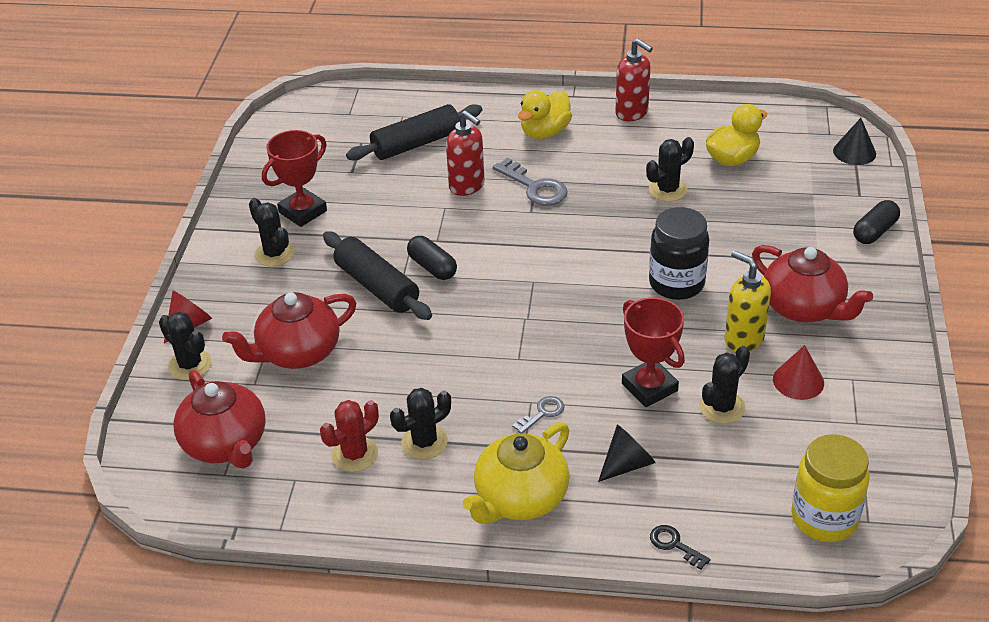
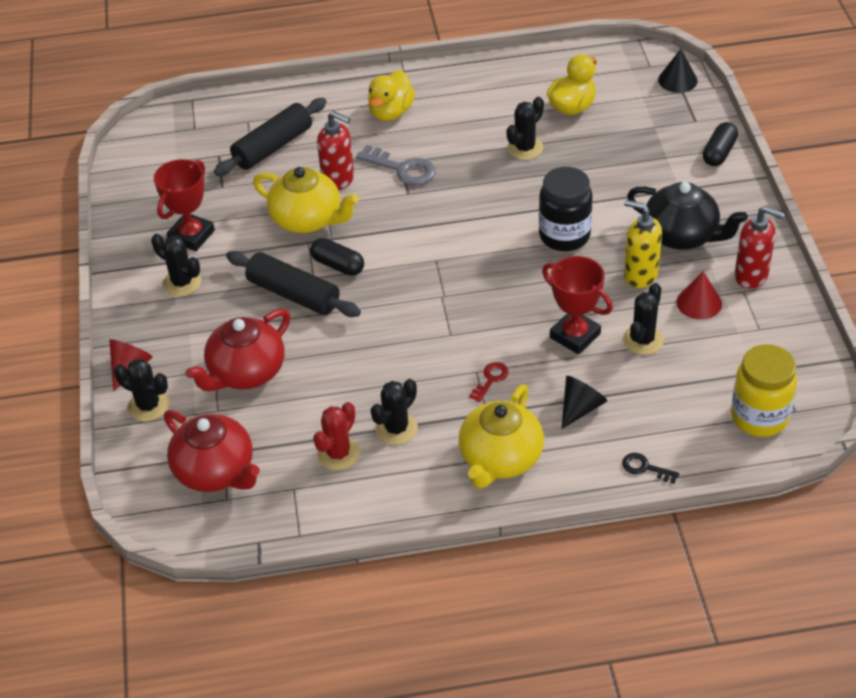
camera: 15 degrees left, 5 degrees up
grey key [512,396,564,433] -> red key [469,362,509,402]
red soap dispenser [615,39,653,121] -> red soap dispenser moved to [734,206,785,289]
red teapot [752,245,873,322] -> black teapot [627,182,748,250]
none -> yellow teapot [253,167,359,233]

